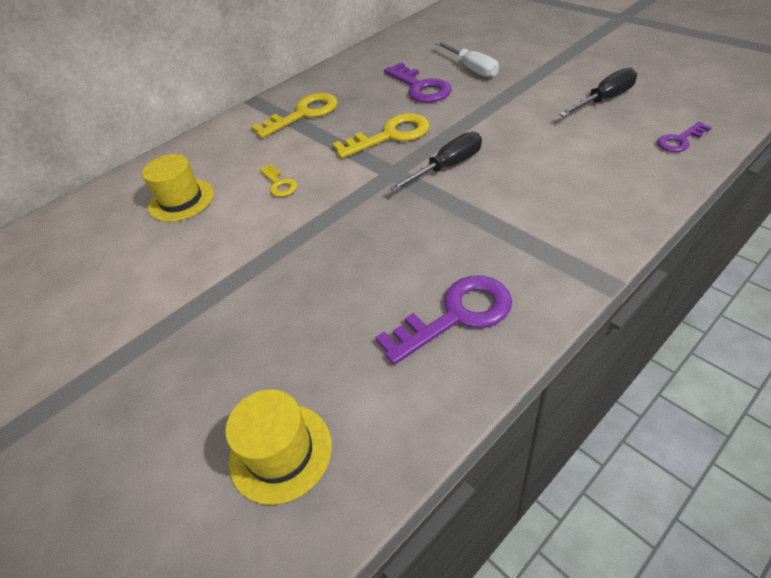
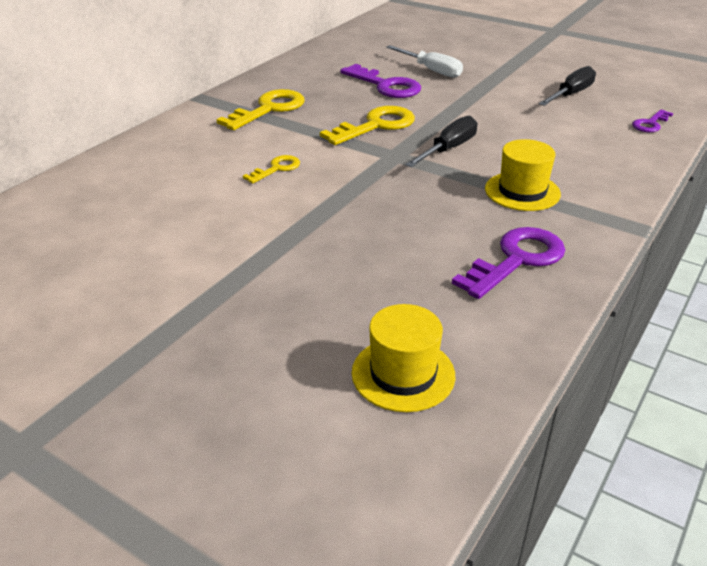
camera: 20 degrees left, 10 degrees down
yellow hat [142,154,214,222] -> yellow hat moved to [485,139,561,211]
yellow key [259,164,297,197] -> yellow key turned 90 degrees counterclockwise [243,155,300,184]

